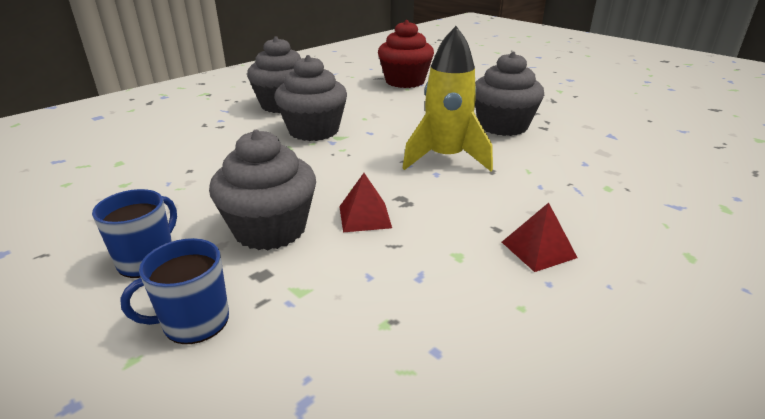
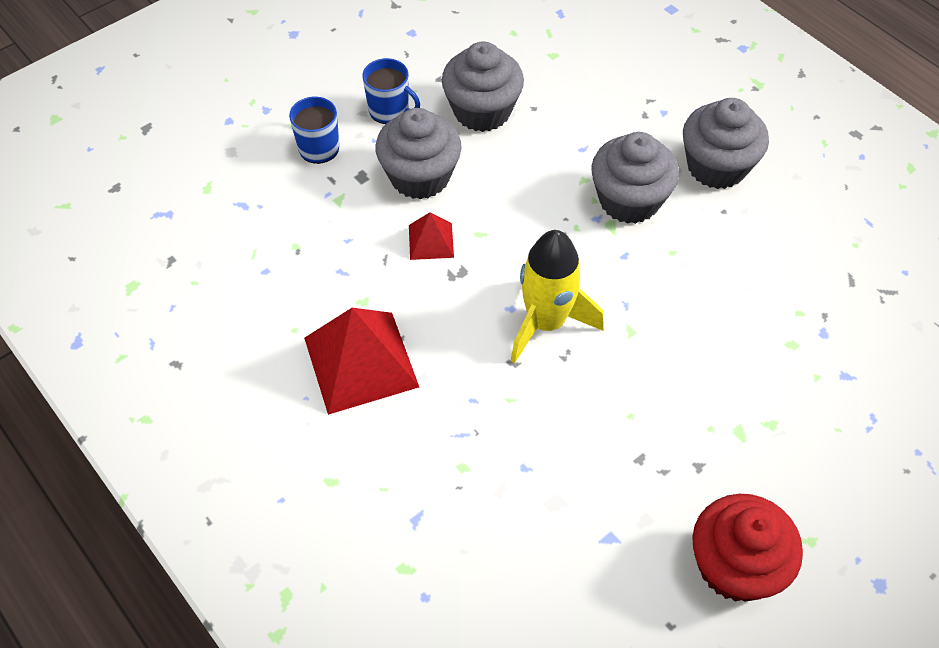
camera: 95 degrees right, 25 degrees up
red cupcake [378,20,434,88] -> red cupcake moved to [692,494,803,602]
grey cupcake [475,52,544,136] -> grey cupcake moved to [442,41,524,132]
red pyramid [502,203,578,272] -> red pyramid [304,308,419,415], size x1.99

